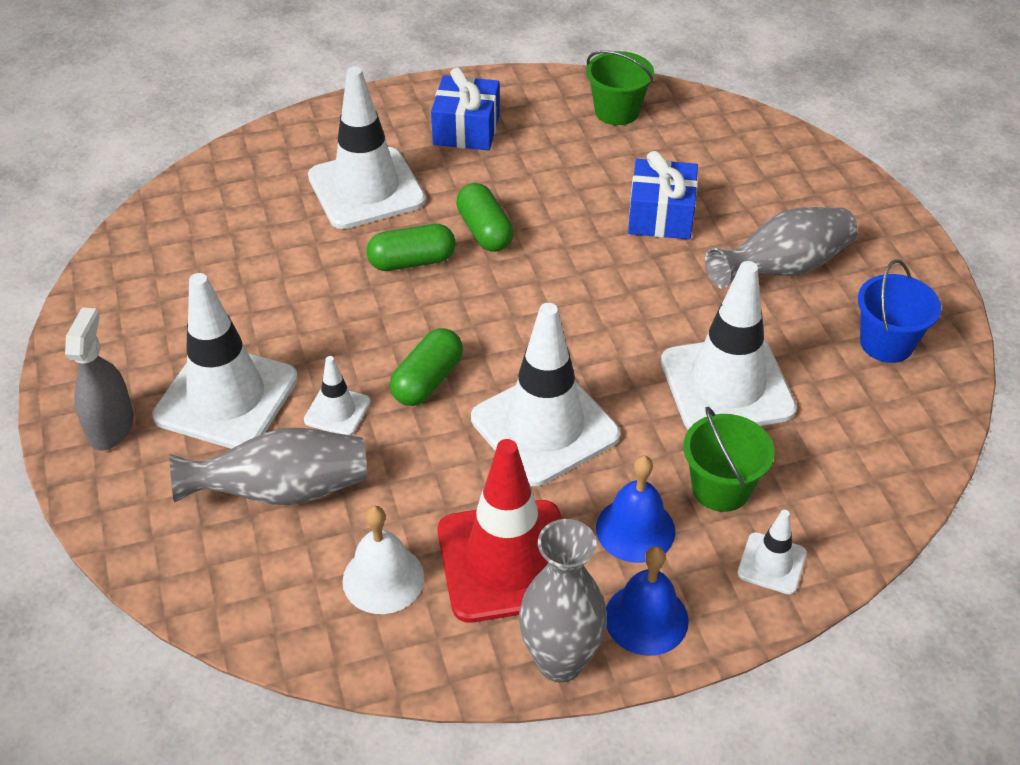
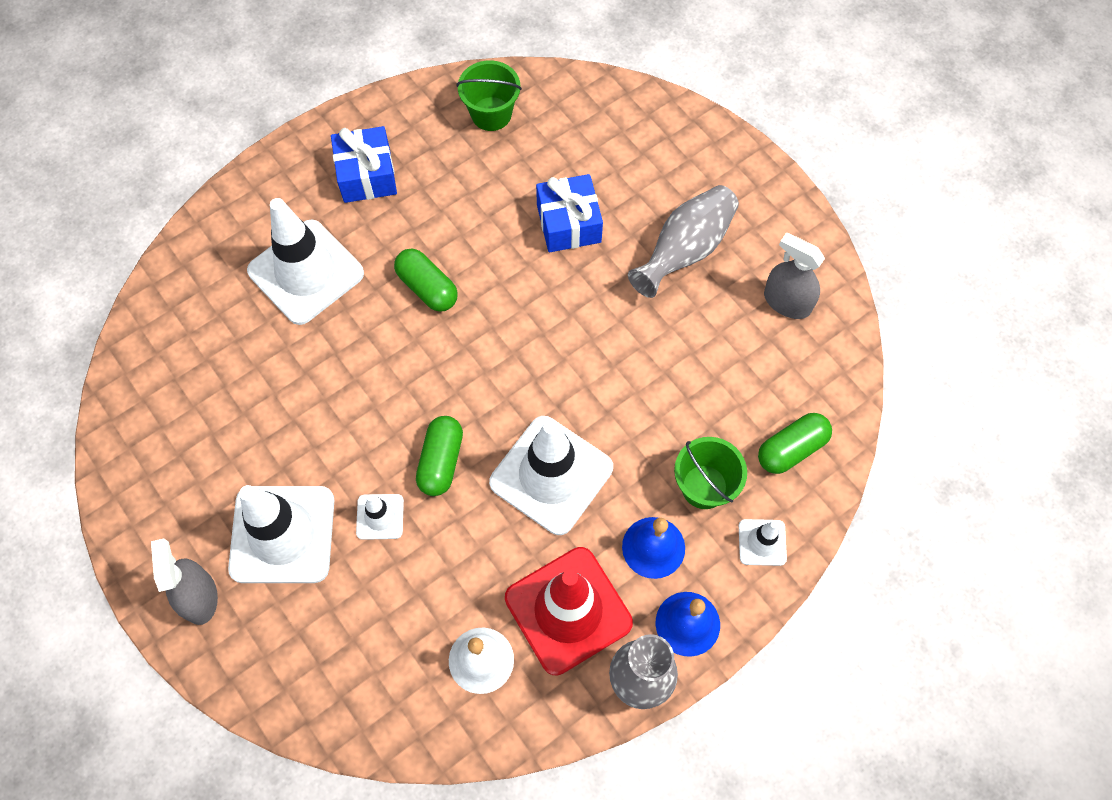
camera: 20 degrees left, 20 degrees up
grey vase [170,428,367,505] -> none
green capsule [366,224,456,271] -> green capsule moved to [758,413,832,474]
white traffic cone [661,261,797,429] -> none
blue bucket [858,259,941,363] -> grey spray bottle [764,233,825,319]

